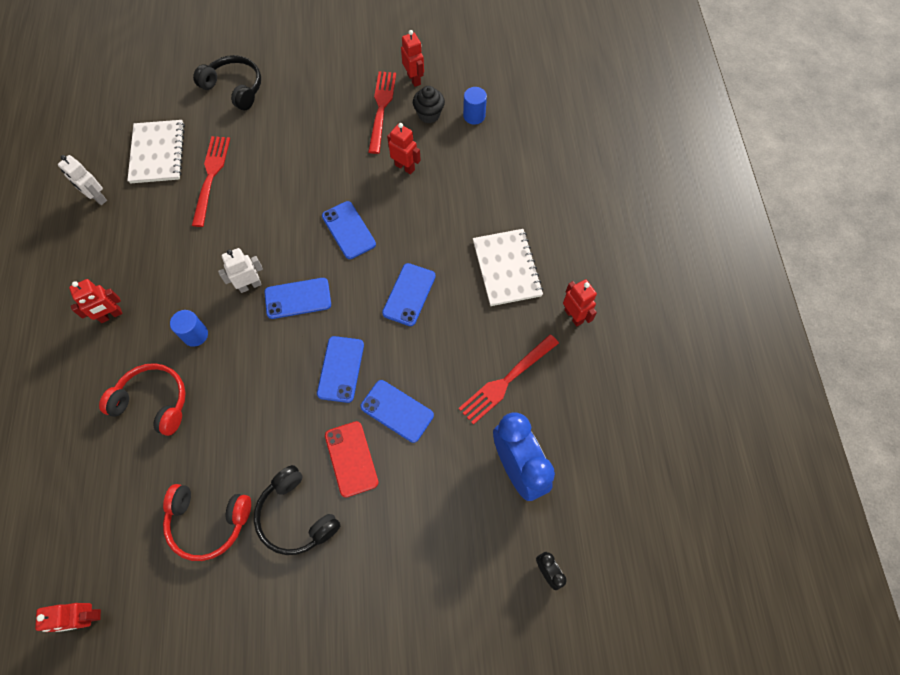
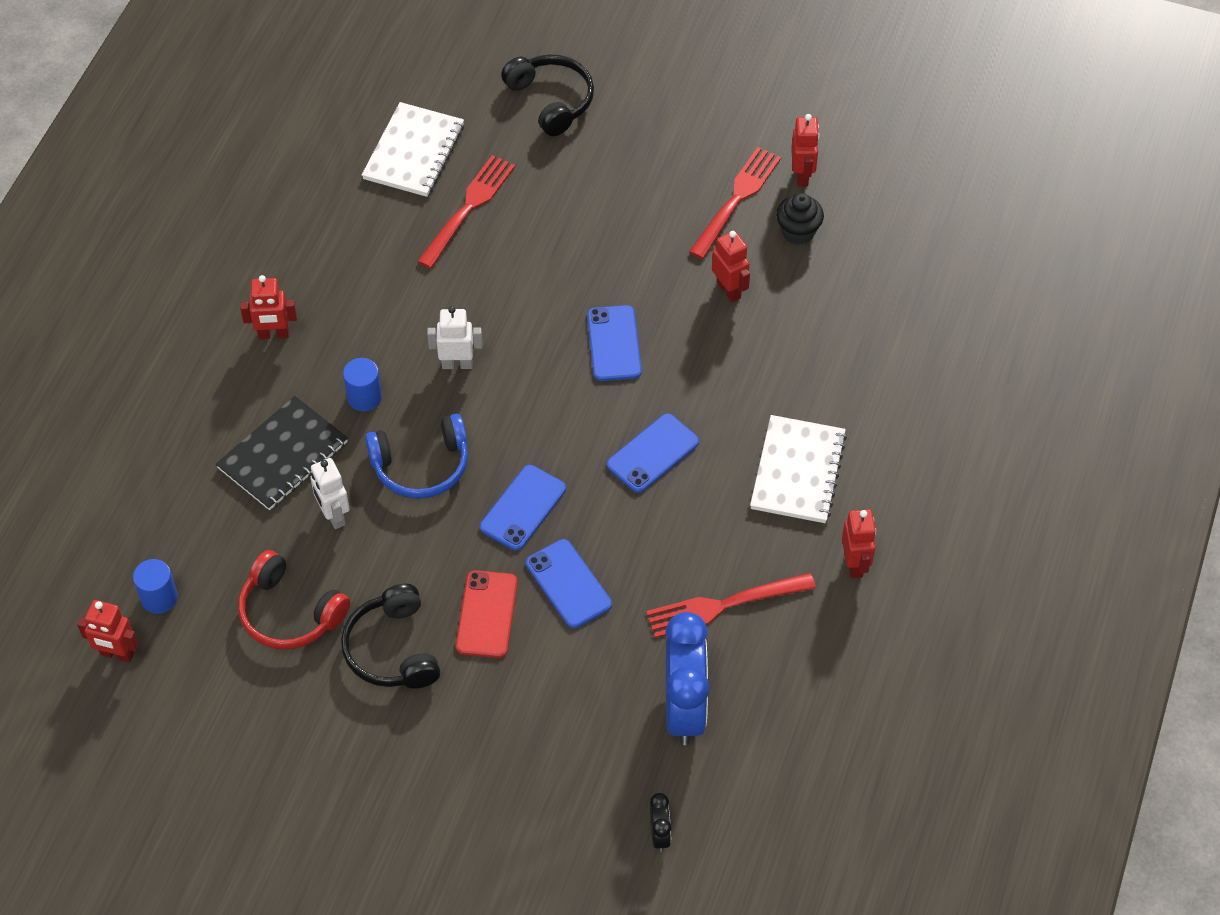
camera: 25 degrees right, 10 degrees down
white robot [58,155,107,205] -> white robot moved to [310,458,350,529]
red headphones [99,363,186,436] -> black notebook [216,396,348,510]
blue phone [264,278,331,319] -> none
blue cylinder [463,87,487,125] -> blue cylinder moved to [133,559,178,614]
none -> blue headphones [365,414,468,499]

